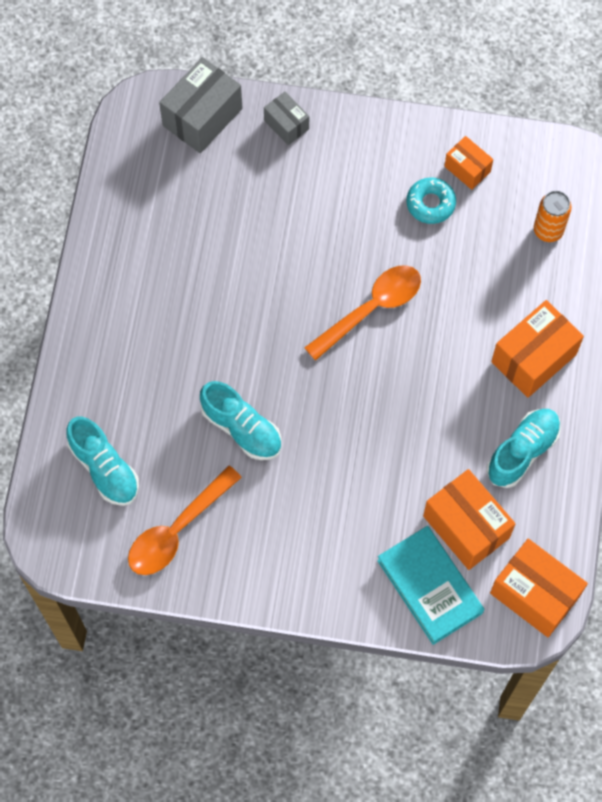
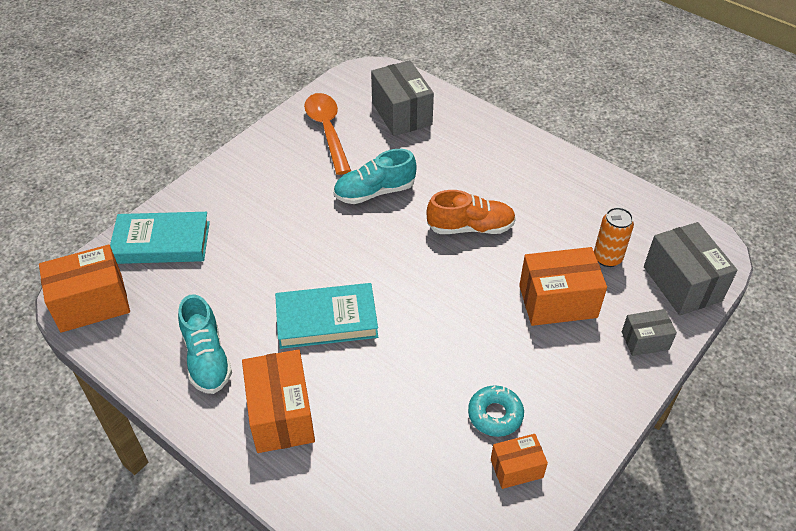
camera: 120 degrees right, 20 degrees down
turquoise shoe [66,417,139,506] -> grey box [371,60,434,136]
orange spoon [304,265,421,361] -> none
orange box [423,469,516,570] -> orange box moved to [519,247,607,326]
orange can [534,191,572,242] -> orange can moved to [594,207,634,267]
none -> turquoise book [275,283,378,349]
none -> orange shoe [426,190,516,234]

